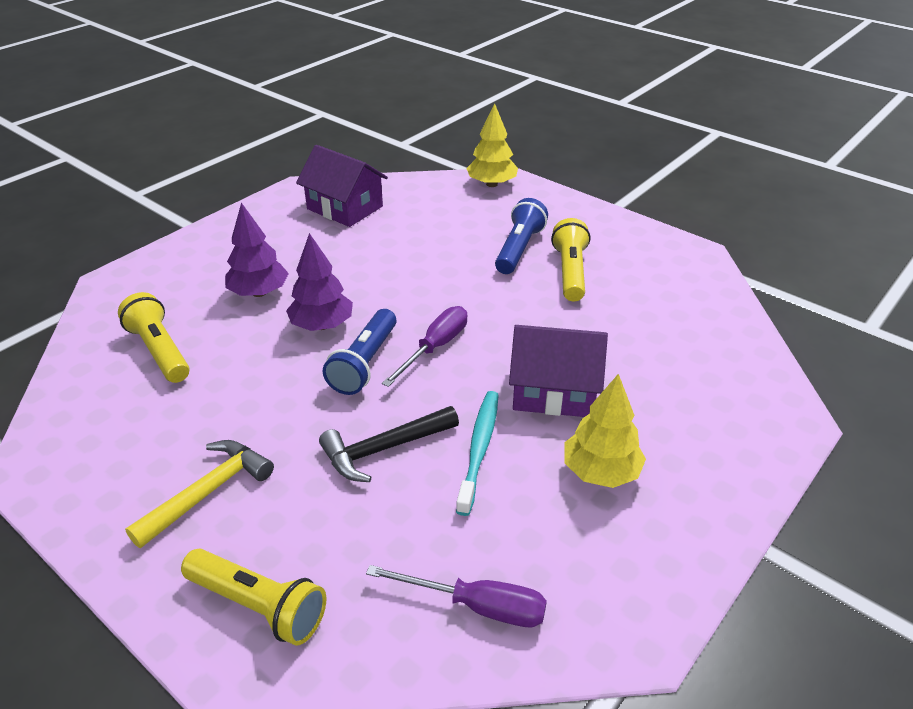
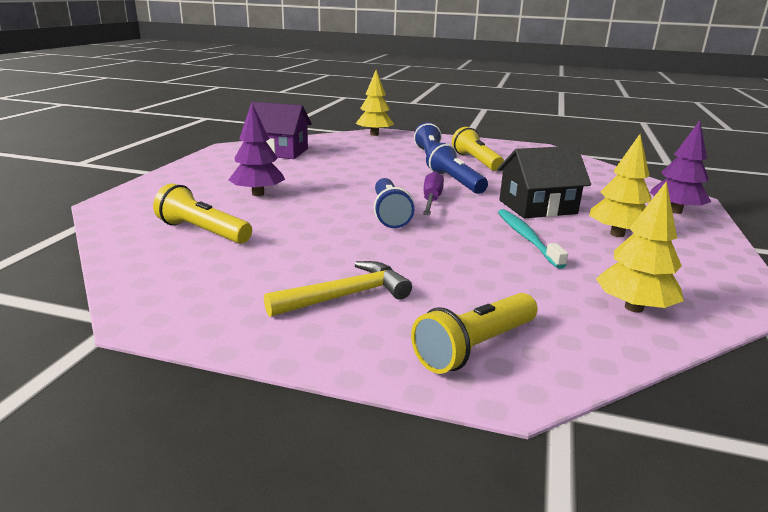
camera: 25 degrees left, 15 degrees down
yellow hammer [125,440,274,548] -> yellow hammer turned 45 degrees clockwise [264,261,412,317]
yellow flashlight [181,549,326,646] -> yellow flashlight turned 135 degrees clockwise [411,293,538,374]
purple tree [286,233,353,331] -> purple tree moved to [649,121,711,214]
black hammer [319,406,459,482] -> none
purple screwdriver [366,565,547,627] -> yellow tree [596,181,684,313]
purple house [509,325,608,417] -> black house [497,146,591,218]
none -> blue flashlight [426,143,488,194]

